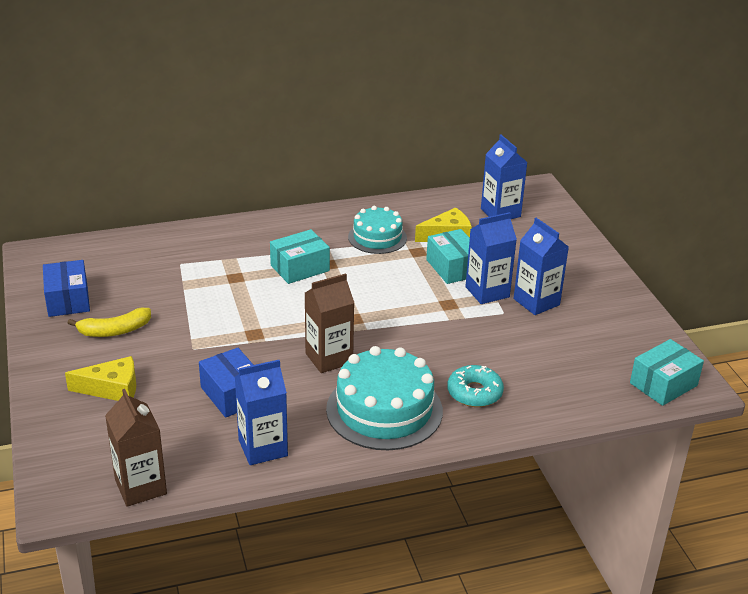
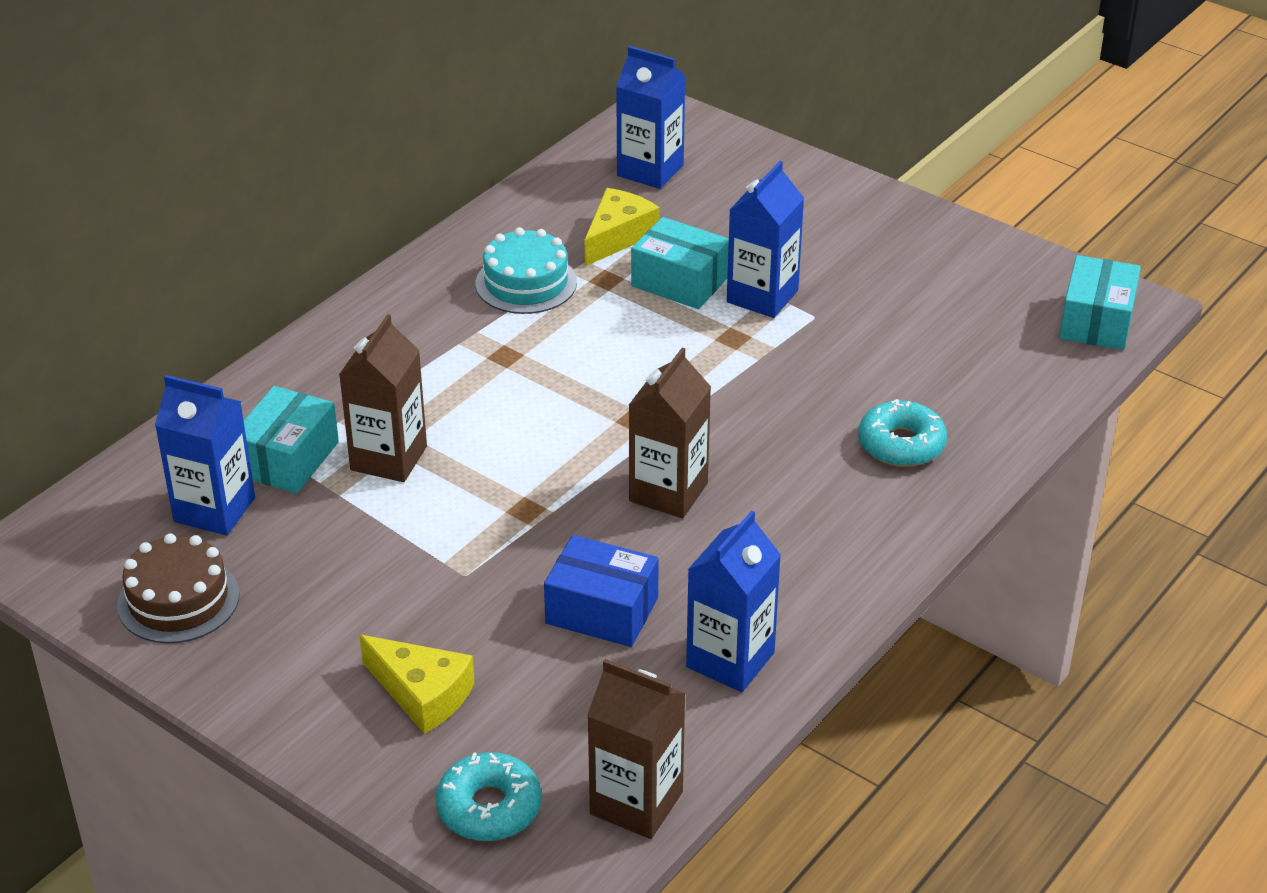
camera: 35 degrees left, 5 degrees up
blue box [43,260,90,317] -> brown cake [117,533,240,644]
yellow cheese [65,356,136,401] -> yellow cheese turned 75 degrees clockwise [359,635,475,734]
yellow banana [68,308,151,337] -> none
turquoise box [270,229,330,284] -> turquoise box moved to [244,386,339,493]
turquoise cake [326,346,443,450] -> none
blue carton [514,218,569,315] -> blue carton moved to [155,375,255,535]
none -> brown carton [339,314,427,482]
none -> turquoise donut [436,752,541,841]

